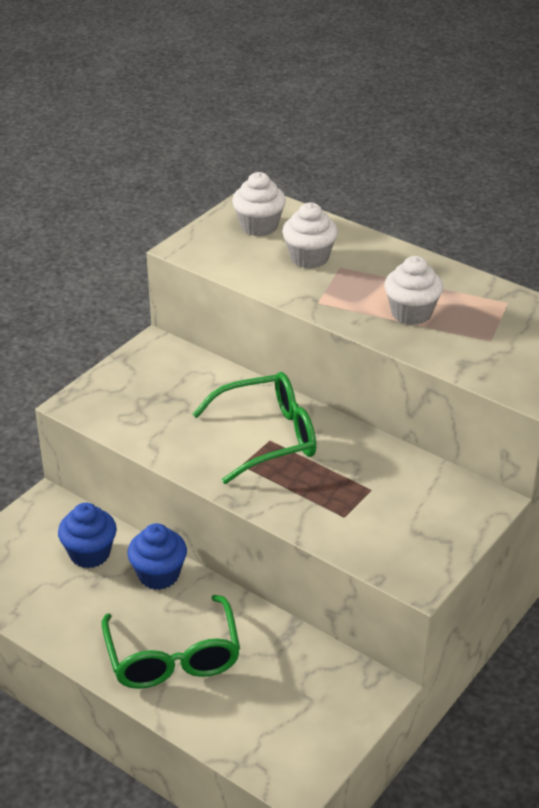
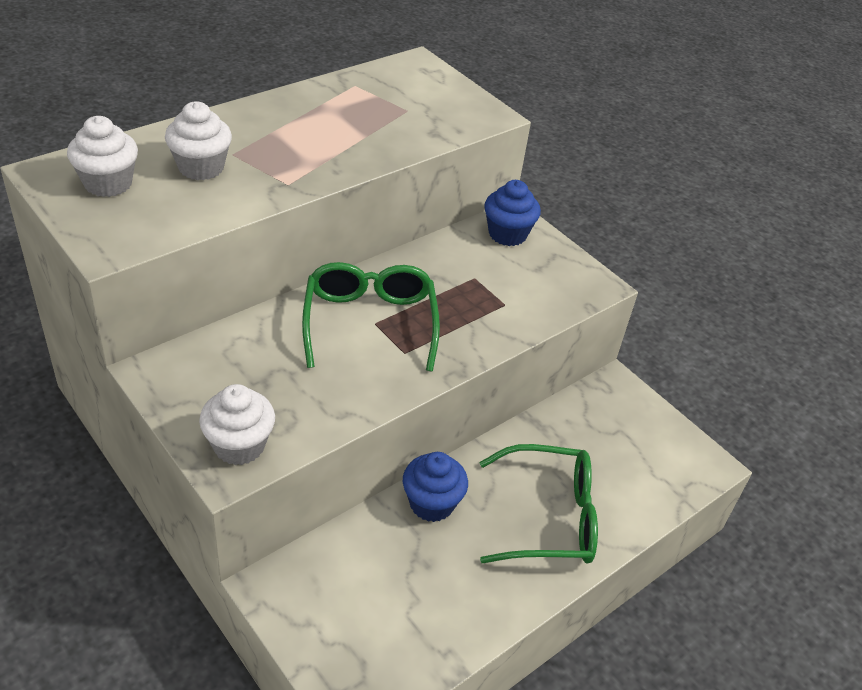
camera: 80 degrees left, 5 degrees up
blue cupcake [58,503,117,568] -> blue cupcake moved to [484,180,541,246]
white cupcake [384,256,443,325] -> white cupcake moved to [199,384,275,465]

